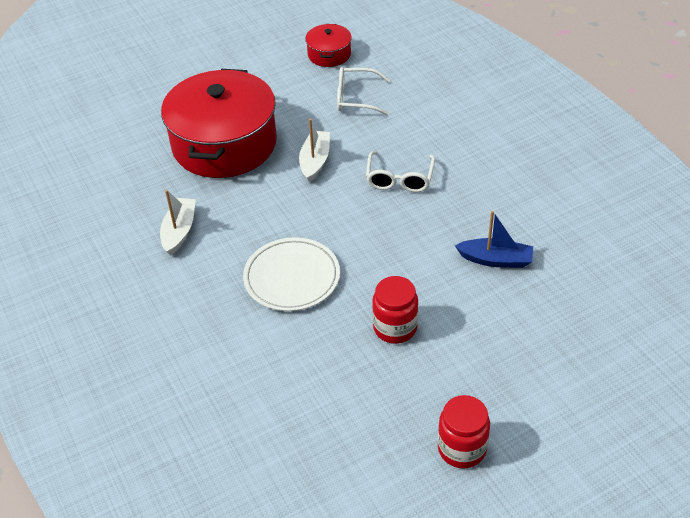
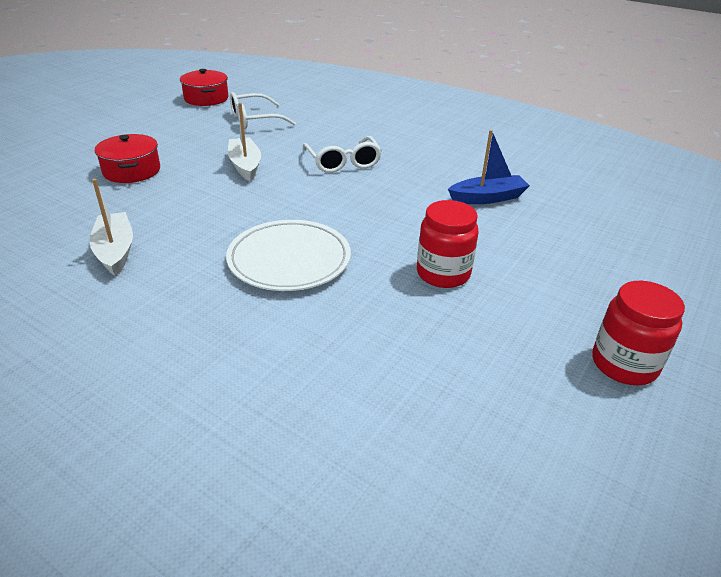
camera: 30 degrees left, 10 degrees down
red pot [161,69,277,178] -> red pot [95,134,160,183], size x0.45

